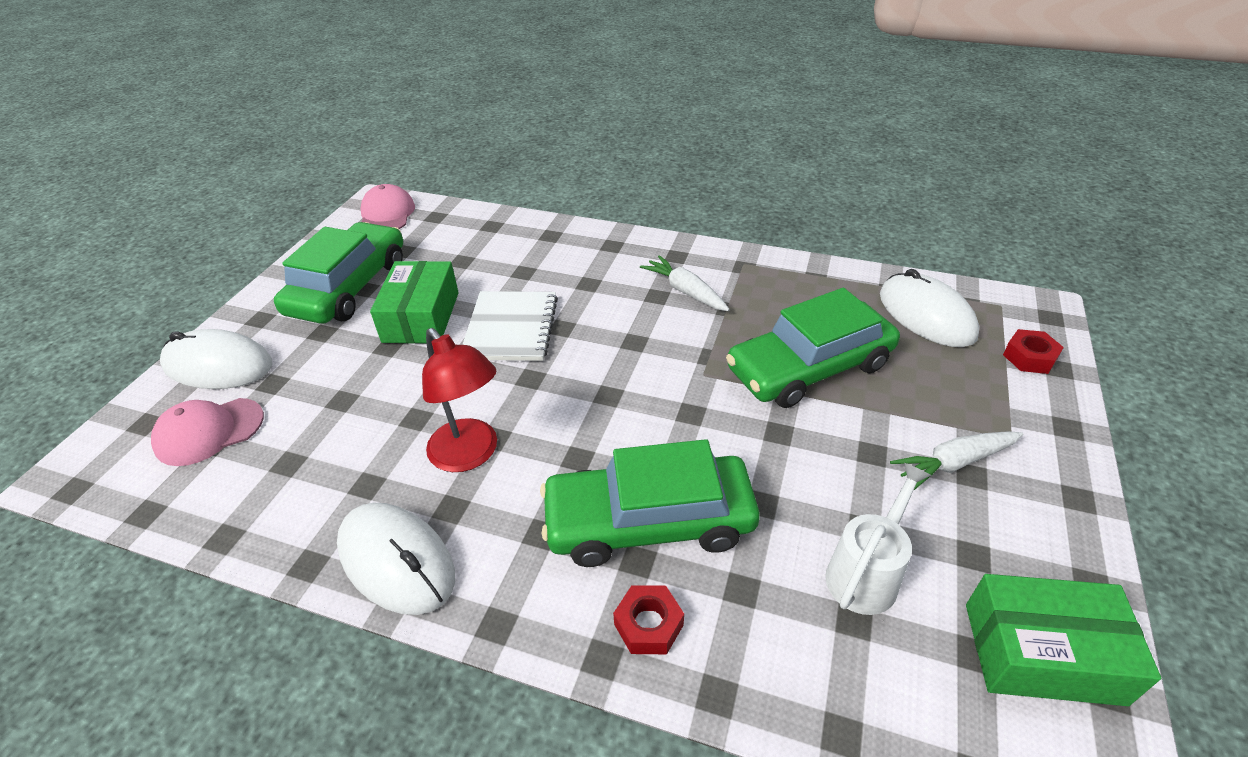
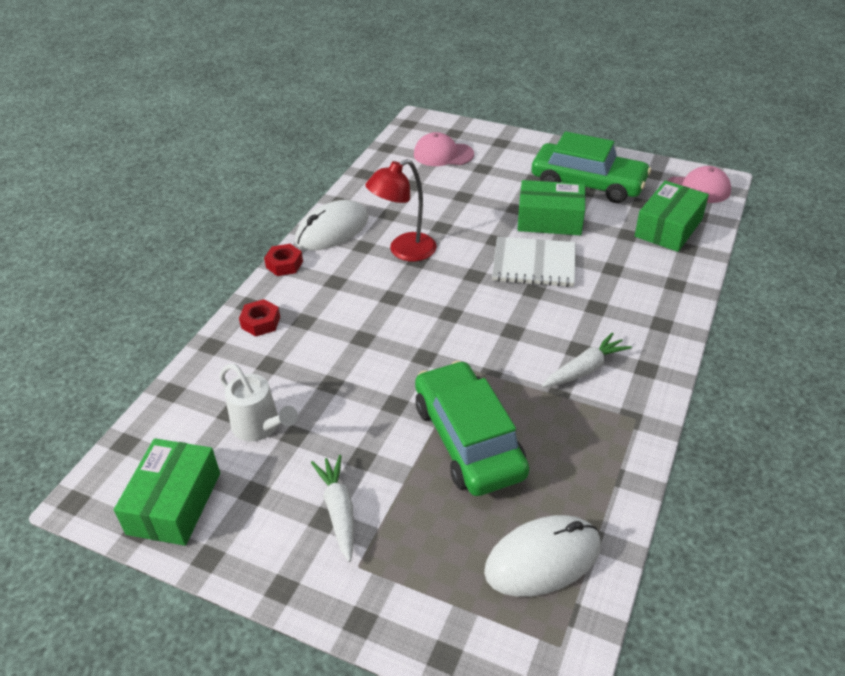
camera: 95 degrees right, 0 degrees up
pink cap [151,398,264,466] -> pink cap turned 60 degrees counterclockwise [414,132,474,166]
white mouse [160,329,272,389] -> none
green car [540,439,760,567] -> none
red nut [1003,329,1064,374] -> red nut moved to [264,244,303,276]
none -> green box [635,181,709,252]

